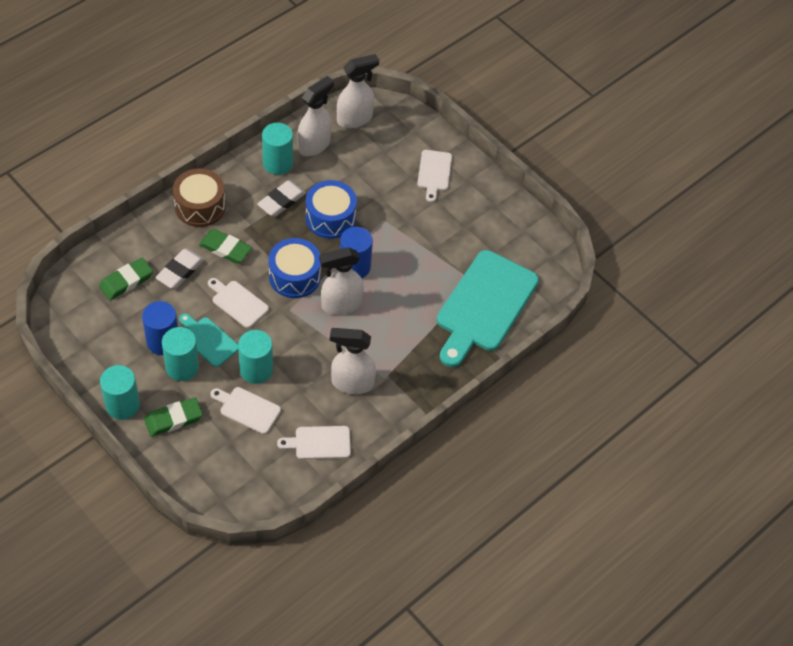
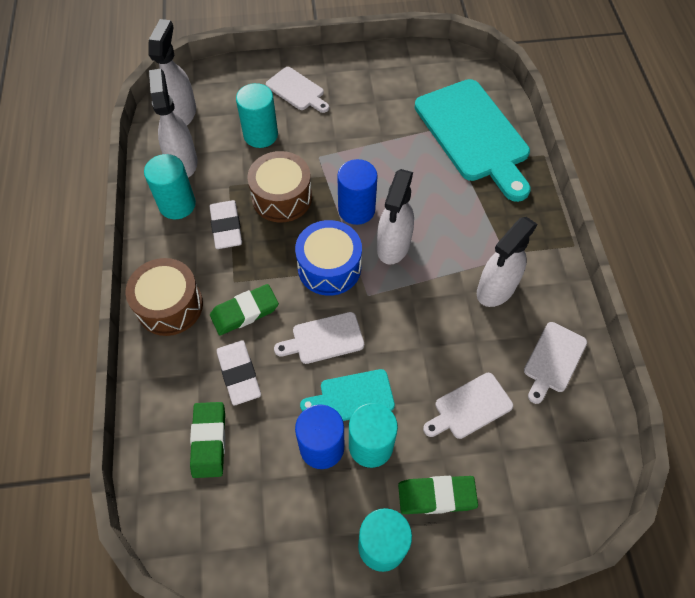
camera: 50 degrees left, 5 degrees up
green eraser [144,397,203,437] -> green eraser turned 75 degrees clockwise [398,476,478,514]
turquoise cylinder [238,330,273,384] -> turquoise cylinder moved to [236,83,278,148]
blue drum [306,180,357,239] -> brown drum [248,151,312,223]

